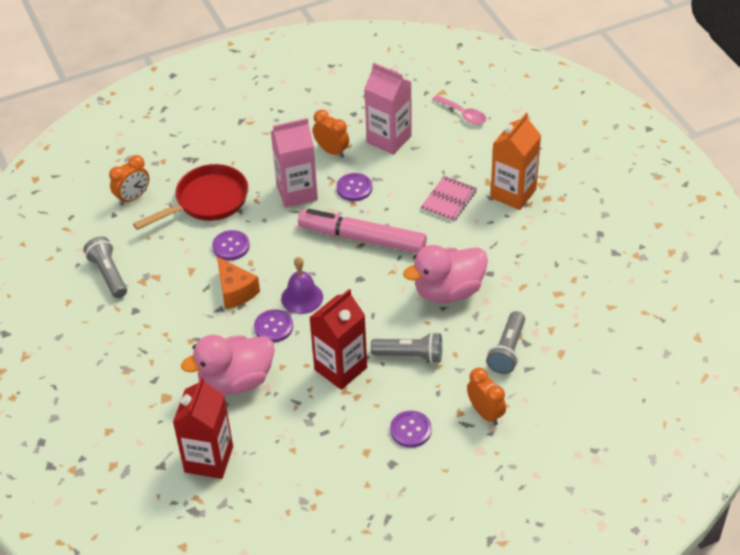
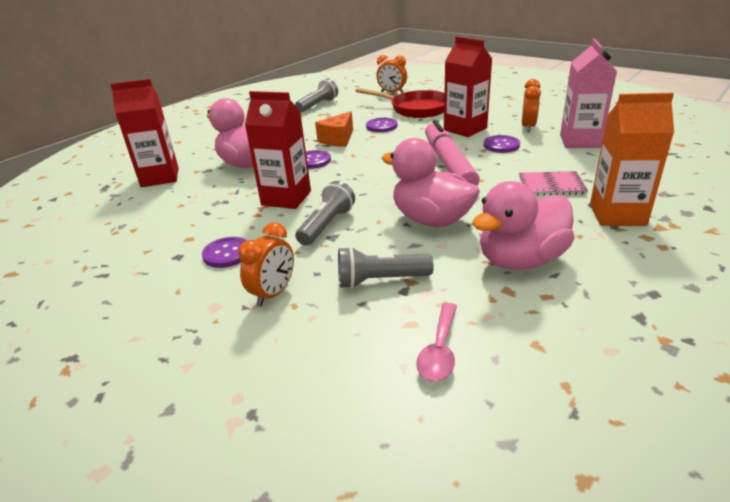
camera: 65 degrees right, 15 degrees down
pink carton [271,118,318,207] -> red carton [444,36,492,137]
purple bell [281,257,323,314] -> none
grey flashlight [371,332,442,364] -> grey flashlight turned 135 degrees counterclockwise [295,181,355,246]
pink spoon [432,95,486,125] -> pink spoon moved to [416,303,457,382]
none -> pink duck [472,181,575,270]

